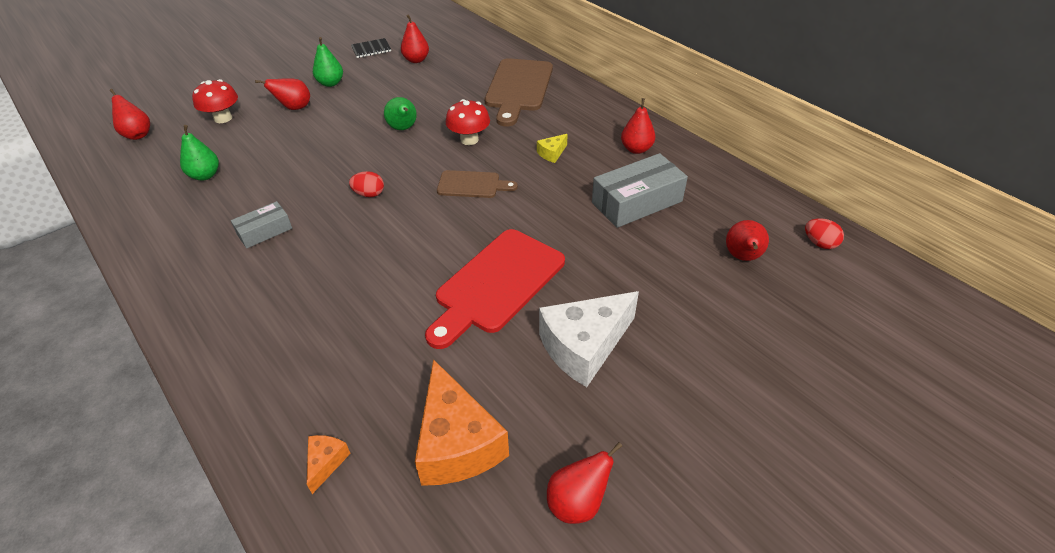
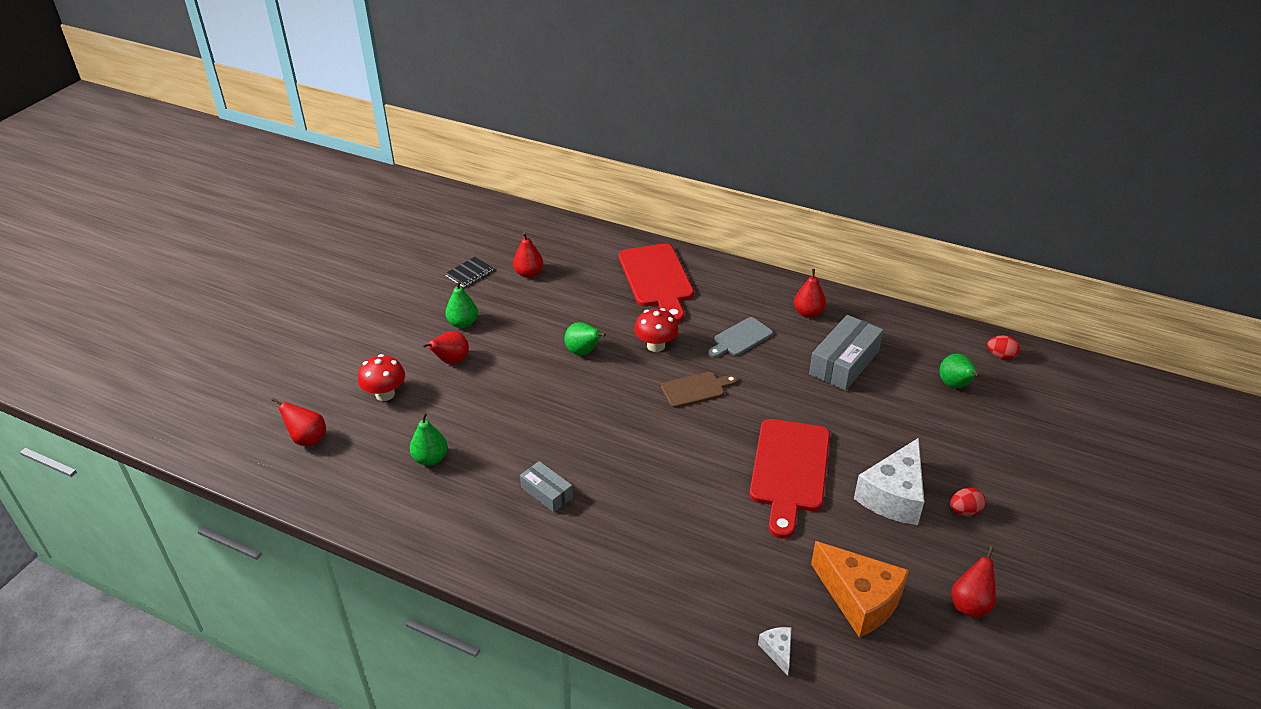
camera: 25 degrees left, 5 degrees down
grey box [231,201,292,248] -> grey box turned 75 degrees counterclockwise [520,461,573,512]
orange cheese [307,435,351,494] -> white cheese [758,627,792,676]
red egg [349,171,384,197] -> red egg moved to [950,488,986,516]
brown cutting board [485,58,553,126] -> red cutting board [619,243,694,323]
yellow cheese [537,134,568,163] -> grey cutting board [708,317,773,358]
red pear [726,220,769,261] -> green pear [939,354,980,388]

